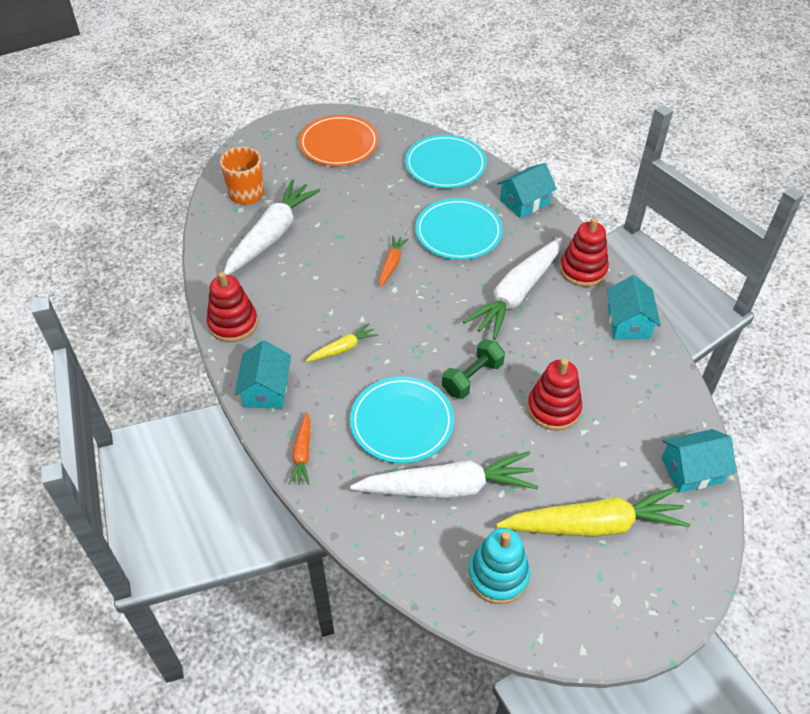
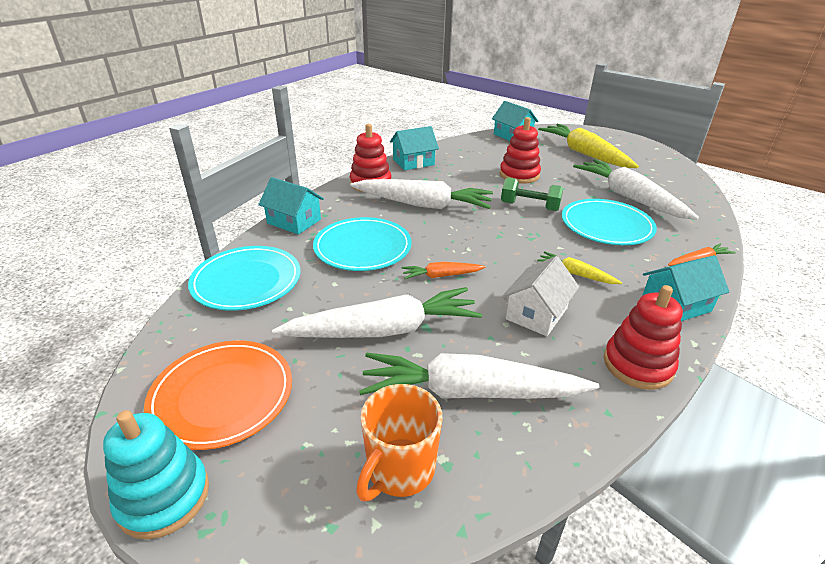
camera: 115 degrees left, 15 degrees down
turquoise stacking toy [468,528,530,604] -> turquoise stacking toy moved to [103,410,209,539]
none -> white carrot [272,287,482,338]
none -> white house [502,256,579,336]

